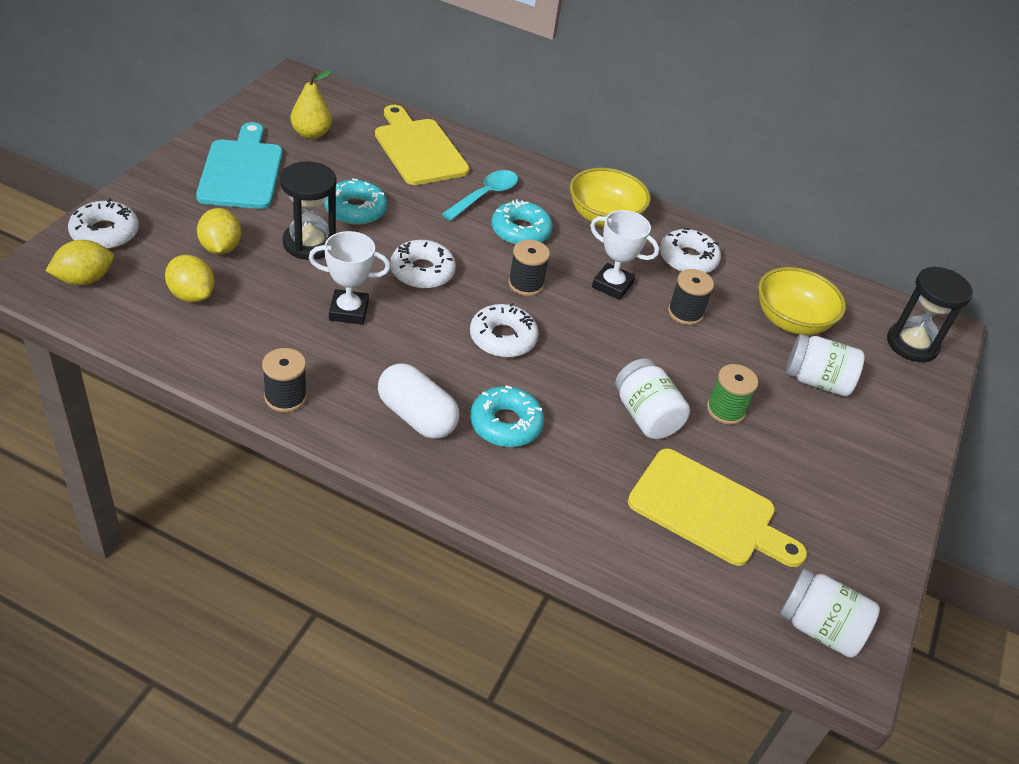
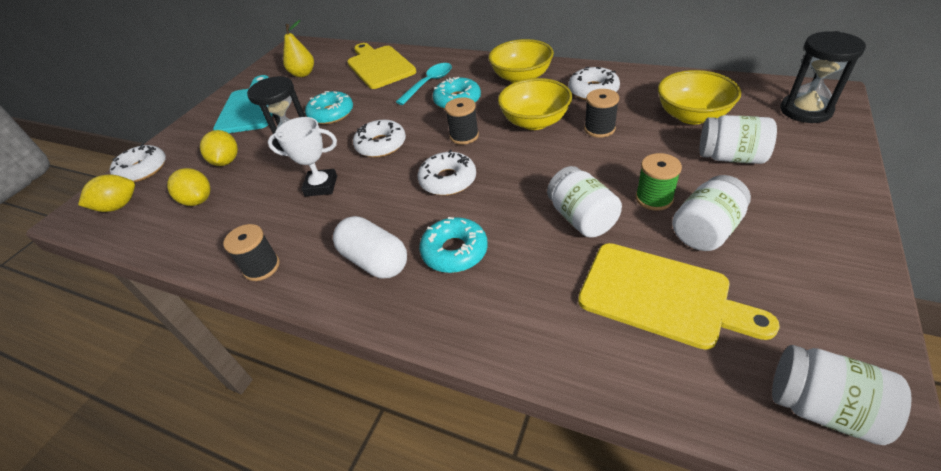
camera: 10 degrees right, 0 degrees up
white trophy [590,210,659,300] -> yellow bowl [498,78,572,130]
none -> white jar [672,175,751,251]

